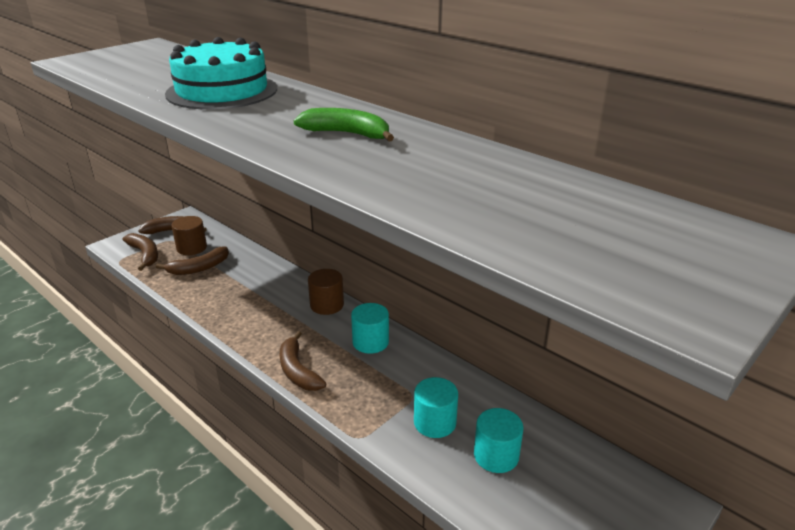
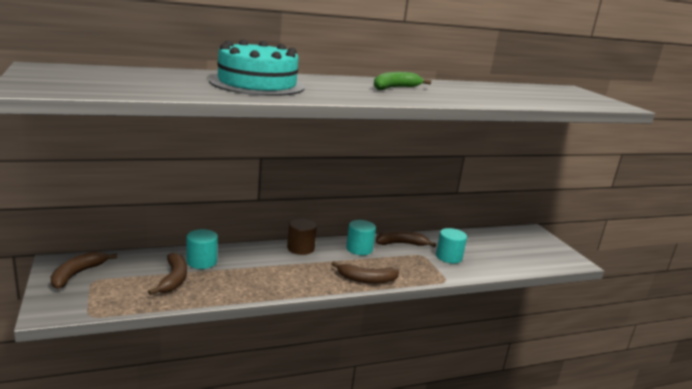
camera: 65 degrees left, 10 degrees down
brown banana [123,233,158,271] -> brown banana moved to [376,230,436,247]
brown cylinder [172,216,207,255] -> none
turquoise cylinder [474,408,524,473] -> turquoise cylinder moved to [186,229,218,269]

